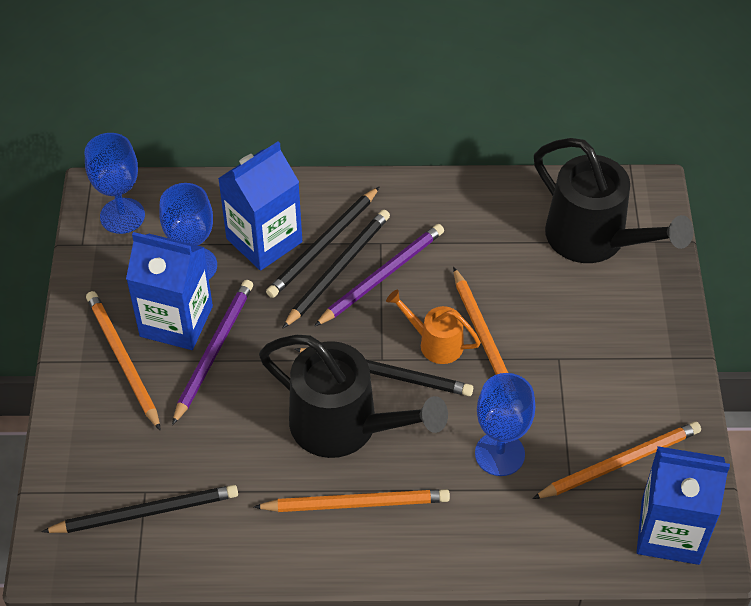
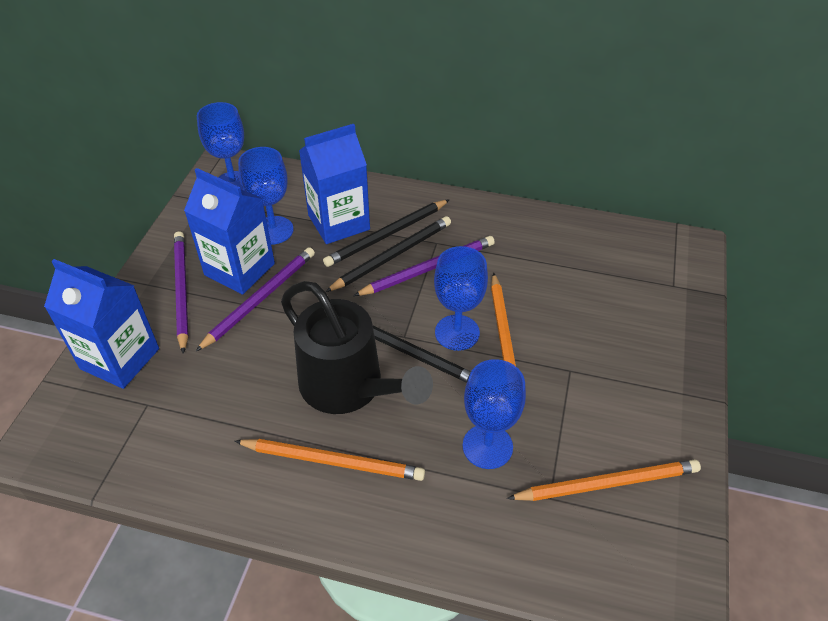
camera: 15 degrees right, 5 degrees down
black pencil [42,485,238,533] -> none
orange pencil [86,291,161,431] -> purple pencil [174,231,188,354]
orange watering can [386,289,481,364] -> blue goblet [434,246,488,351]
black watering can [534,138,694,263] -> none
blue carton [637,446,730,565] -> blue carton moved to [44,259,159,389]

